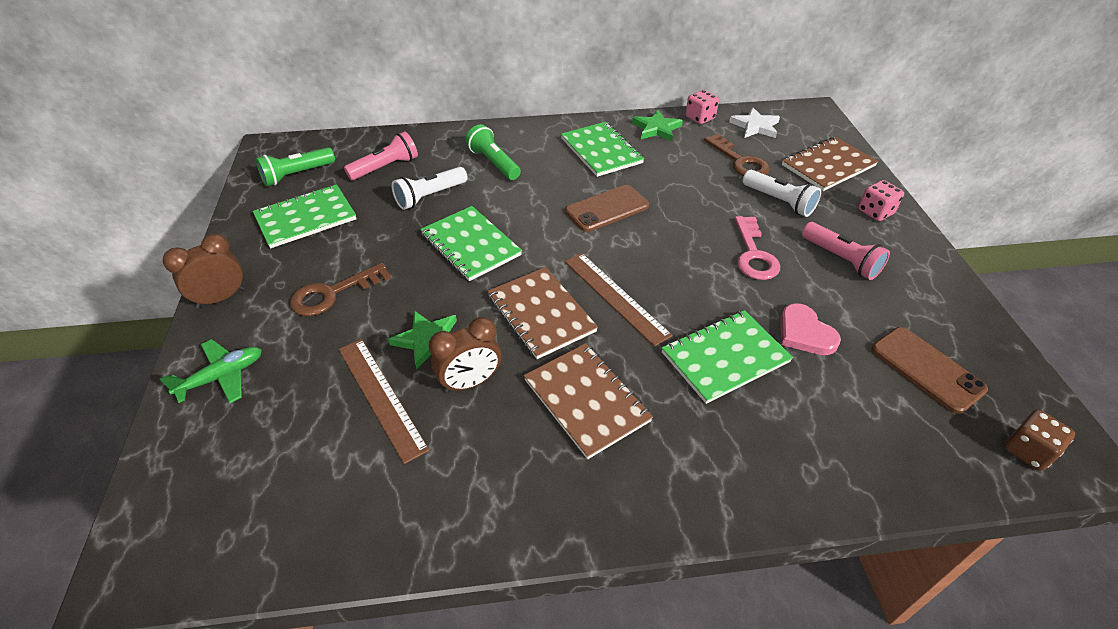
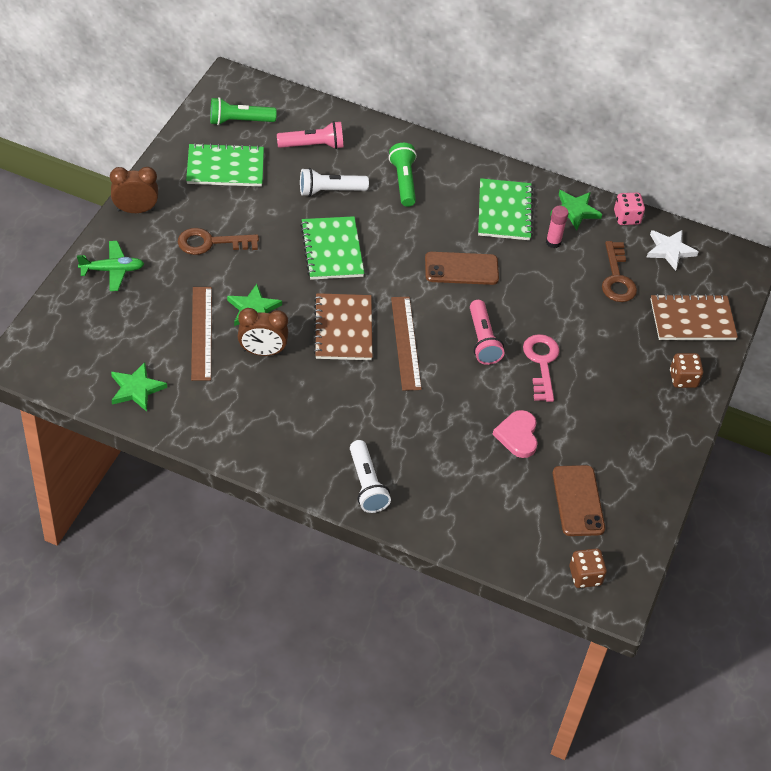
camera: 25 degrees right, 5 degrees up
brown notebook [524,343,653,459] -> none
green notebook [662,310,793,404] -> none
pink key [735,216,780,280] -> pink key turned 150 degrees clockwise [523,334,560,402]
white flashlight [743,170,821,217] -> white flashlight moved to [350,440,391,513]
pink flashlight [802,222,890,280] -> pink flashlight moved to [470,300,504,365]
pink dice [858,180,904,221] -> brown dice [670,353,703,388]
none -> green star [111,362,167,412]
none -> pink glue stick [546,206,569,248]

